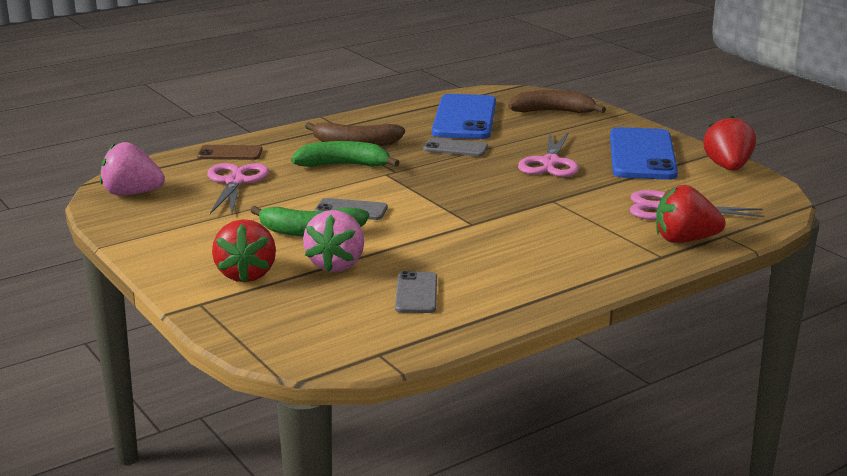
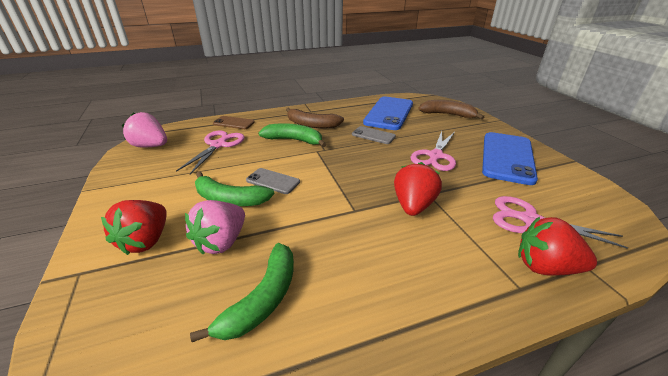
camera: 15 degrees right, 10 degrees up
grey phone [395,271,437,313] -> green banana [190,243,294,342]
red strawberry [703,115,756,171] -> red strawberry moved to [394,162,442,216]

